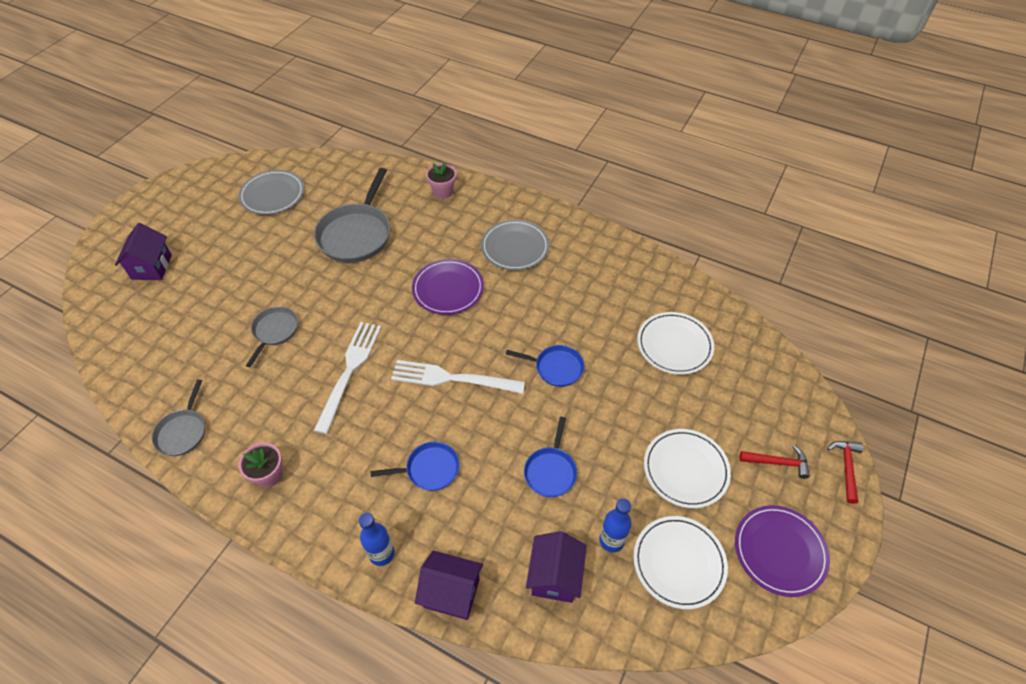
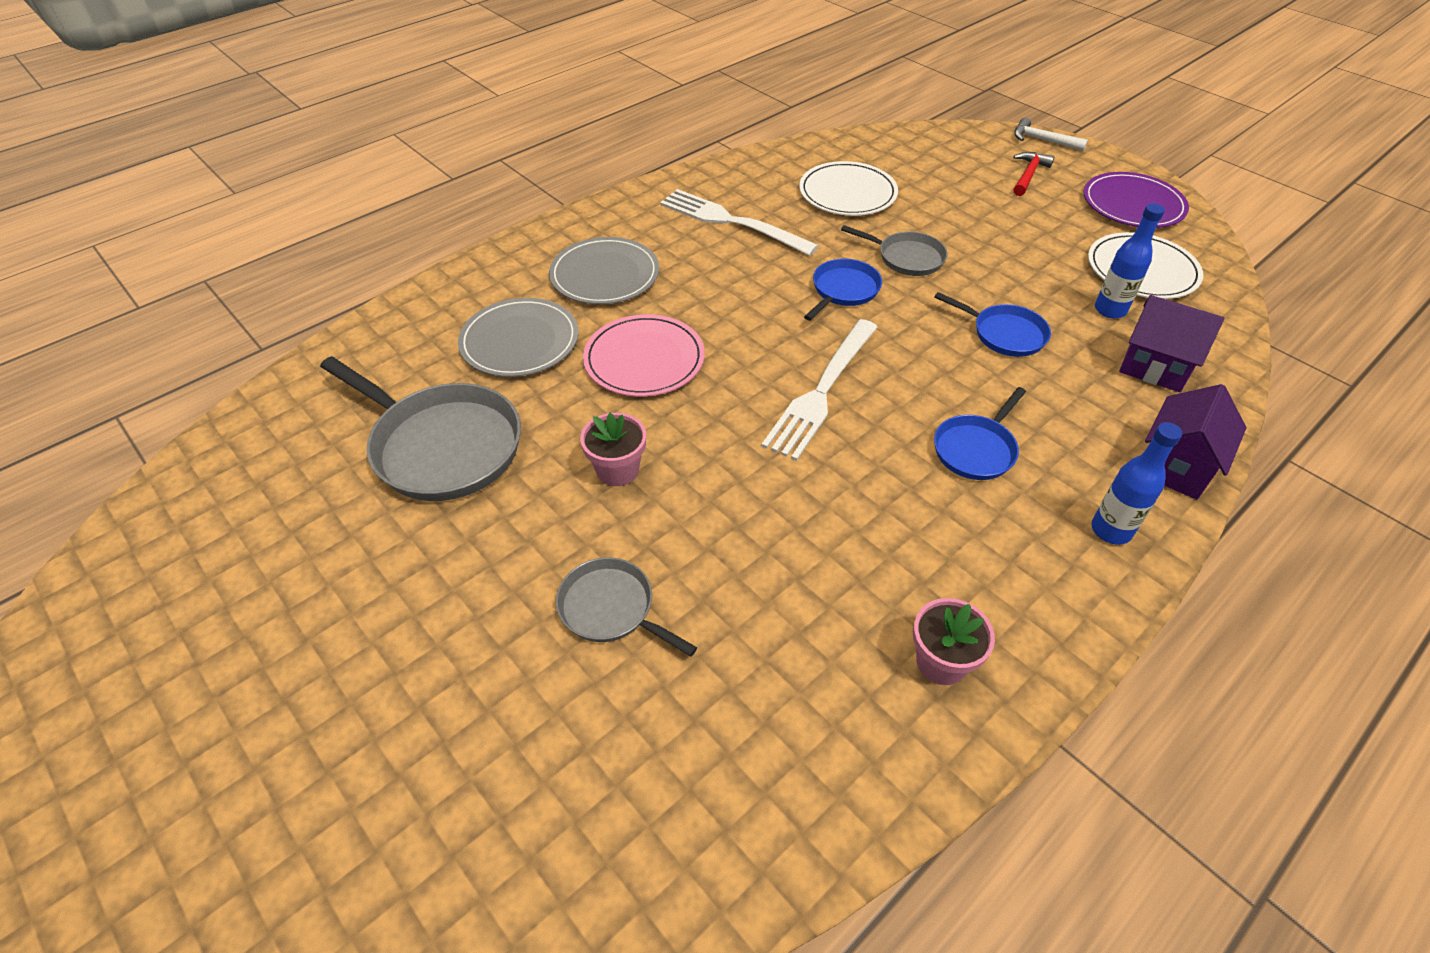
camera: 70 degrees left, 5 degrees down
purple house [115,223,172,280] -> none
grey pan [152,379,205,456] -> grey pan moved to [841,225,948,276]
grey plate [238,170,304,215] -> grey plate moved to [458,298,578,377]
white fork [314,322,382,434] -> white fork moved to [660,189,819,256]
blue pan [371,441,460,491] -> blue pan turned 150 degrees counterclockwise [934,387,1026,480]
purple plate [412,259,484,315] -> pink plate [583,314,705,397]
pink flower pot [426,162,457,199] -> pink flower pot moved to [580,413,646,486]
white plate [644,429,731,508] -> none
red hammer [827,441,863,504] -> white hammer [1014,118,1088,151]

